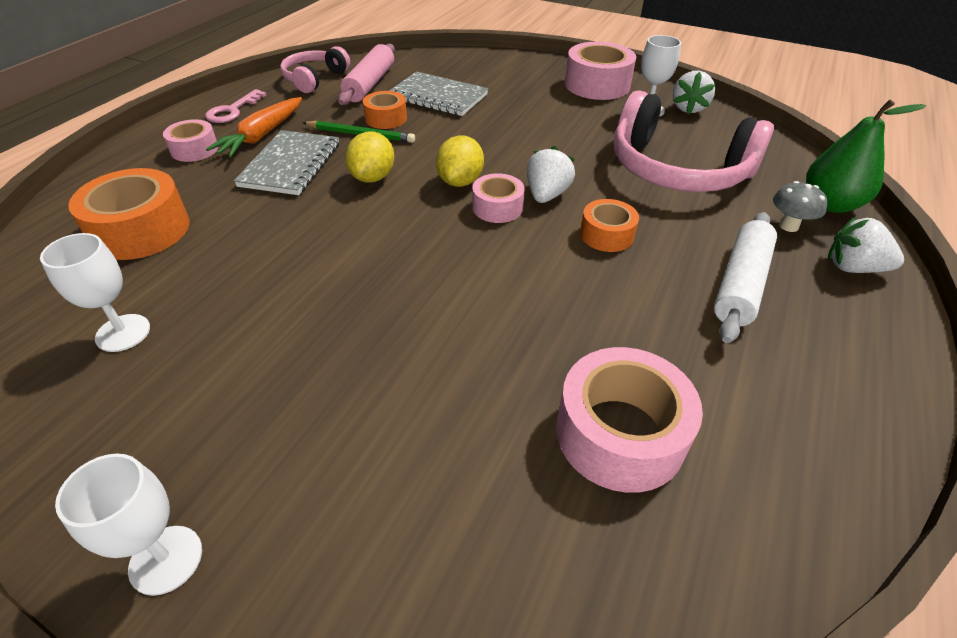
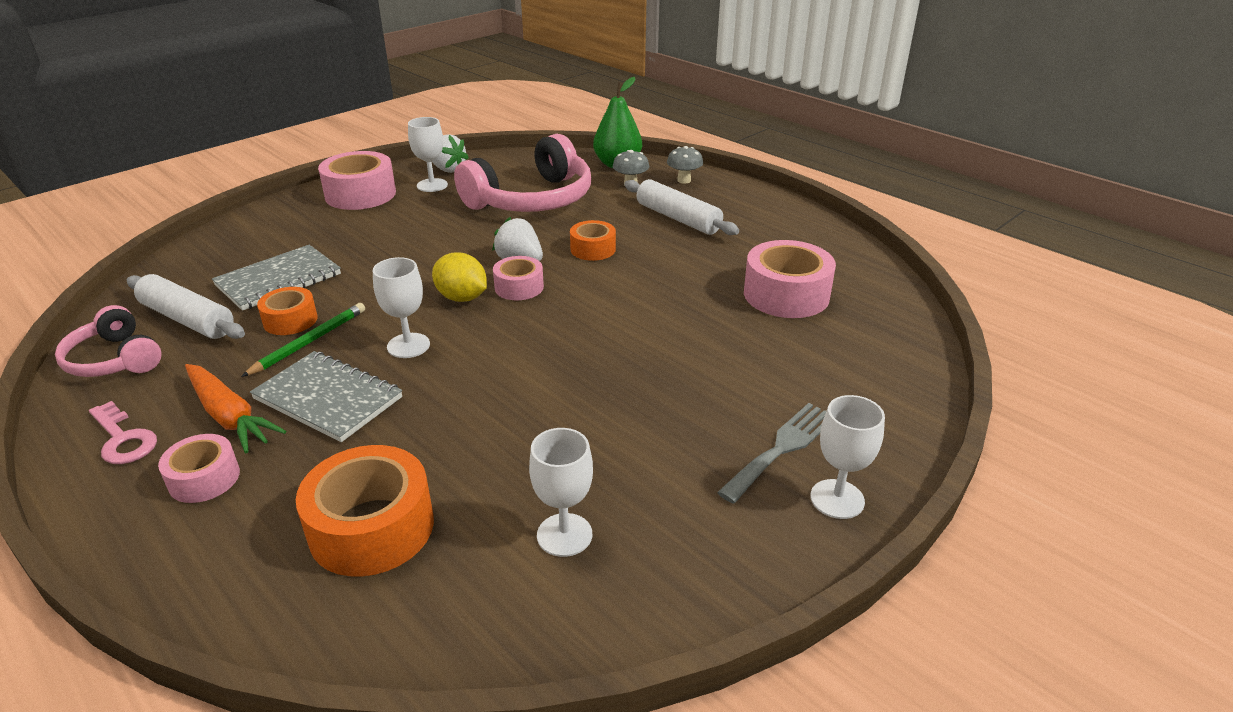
camera: 70 degrees left, 10 degrees down
pink rolling pin [338,44,395,105] -> white rolling pin [127,274,245,339]
yellow lemon [345,132,394,183] -> white goblet [373,257,430,358]
white strawberry [828,217,904,273] -> grey mushroom [667,146,703,184]
none -> grey fork [717,403,826,504]

